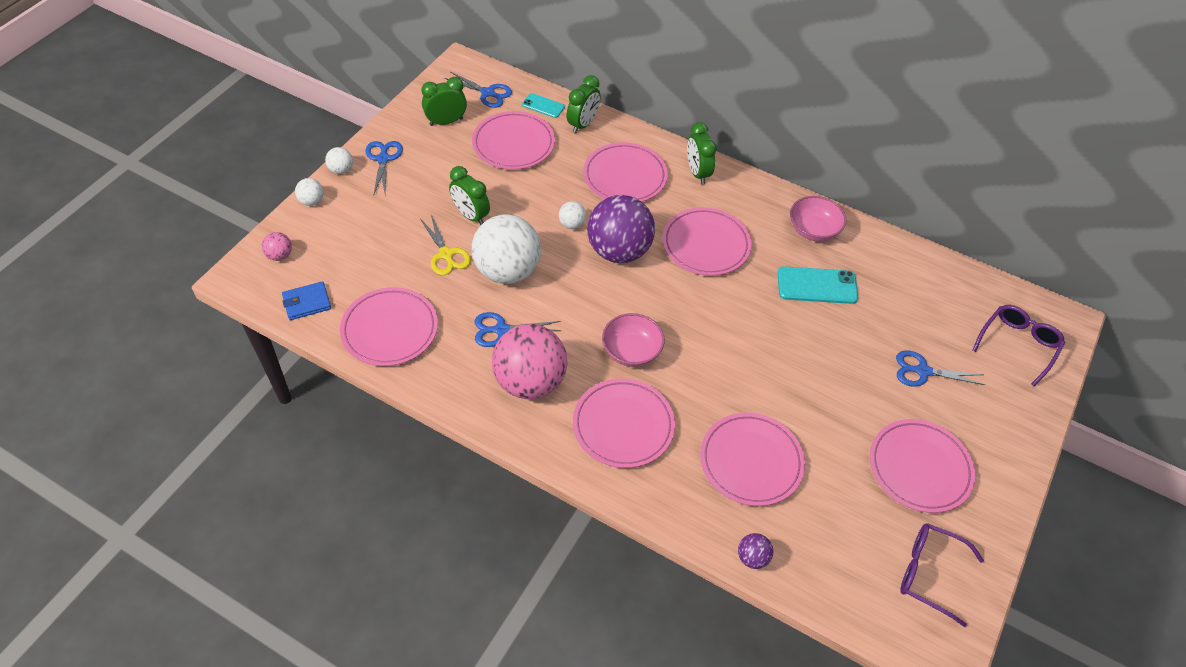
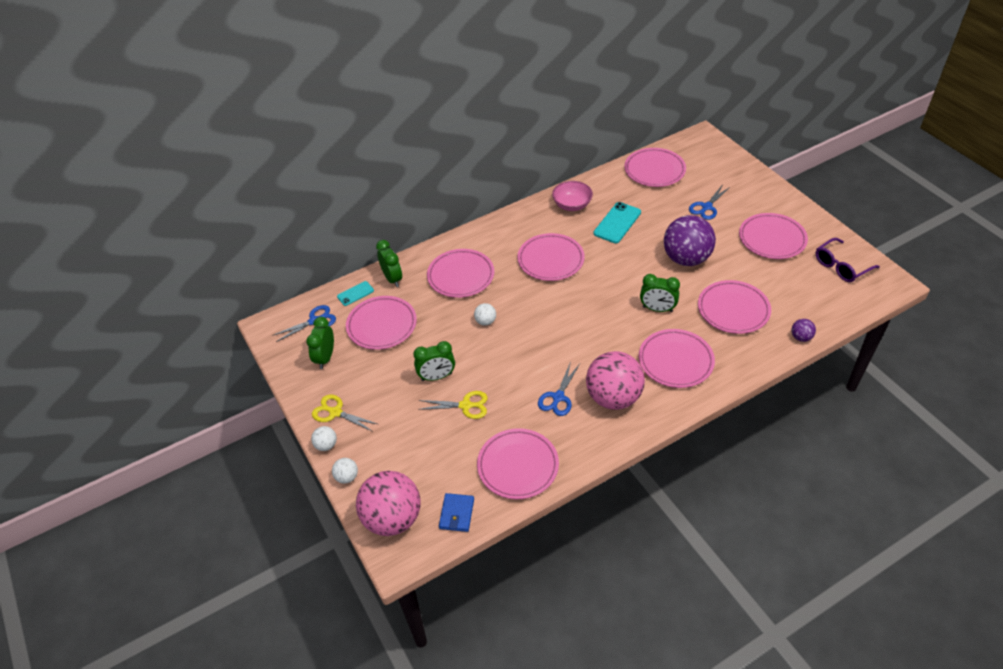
camera: 55 degrees left, 5 degrees down
pink ball [262,232,292,261] -> pink ball [356,471,421,536], size x2.37
blue scissors [365,141,403,196] -> yellow scissors [312,395,377,432]
white ball [472,214,541,284] -> none
purple ball [587,195,655,263] -> purple ball moved to [664,215,716,266]
pink bowl [602,313,665,367] -> none
green clock [687,122,717,184] -> green clock moved to [640,274,680,312]
purple glasses [972,305,1065,386] -> none
none -> pink plate [624,148,686,187]

